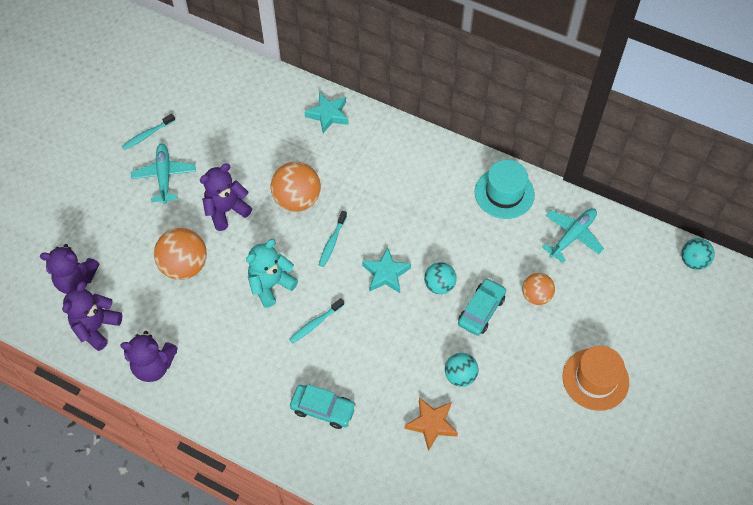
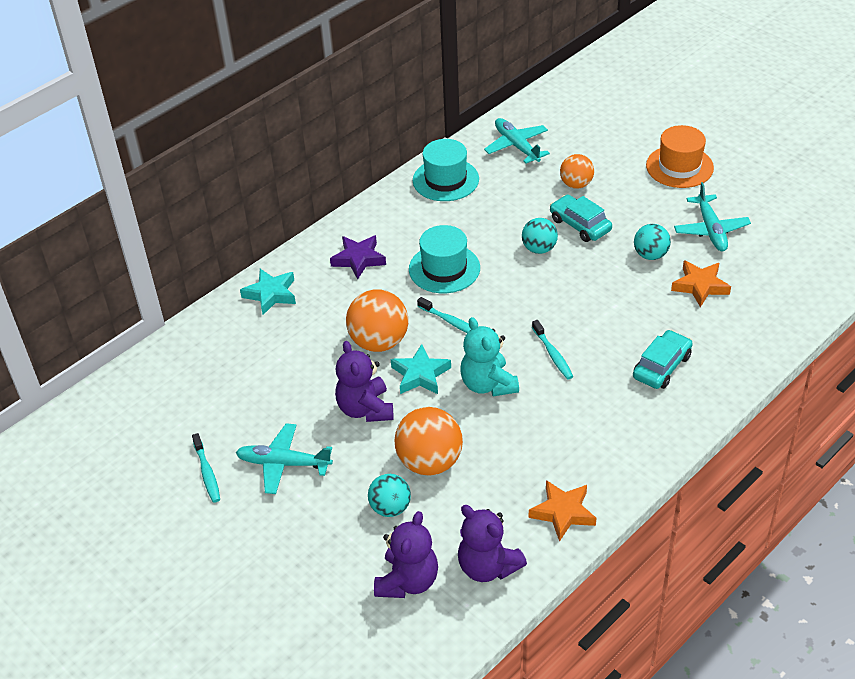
camera: 70 degrees left, 15 degrees down
purple teddy bear [120,331,178,382] -> orange star [529,480,596,542]
turquoise star [362,247,411,293] -> turquoise star moved to [391,344,451,394]
turquoise ball [681,238,715,270] -> turquoise ball moved to [368,474,411,517]
none -> purple star [330,235,386,279]
none -> turquoise hat [409,225,480,293]
none -> turquoise plane [674,182,751,251]

